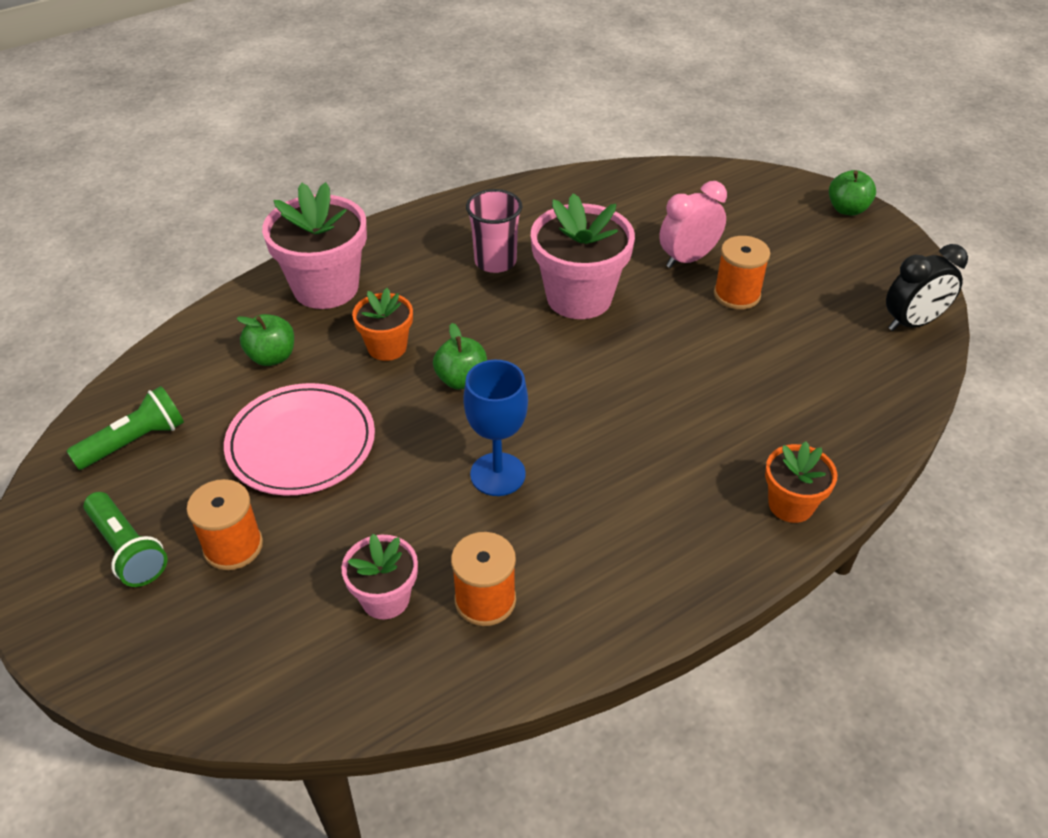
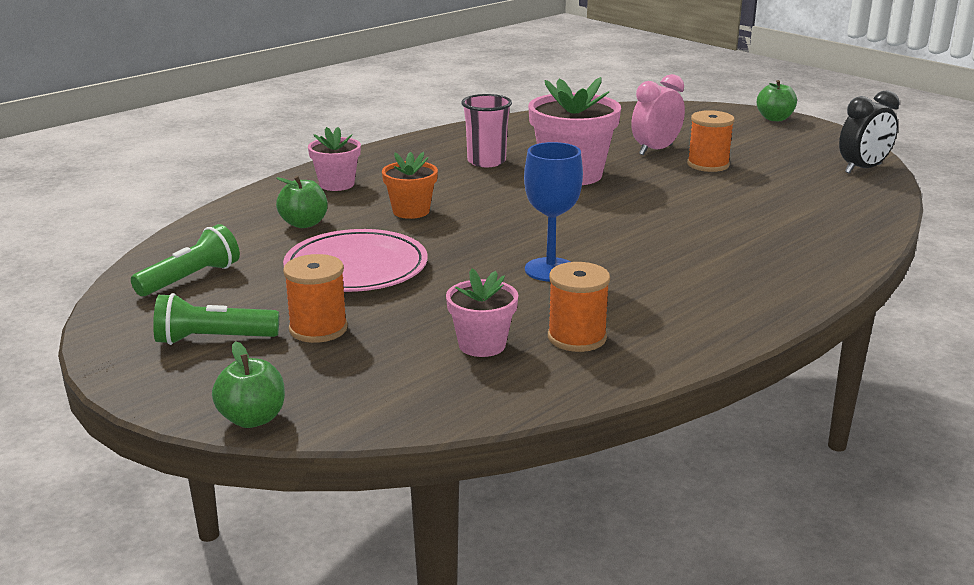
camera: 10 degrees left, 20 degrees down
green flashlight [84,492,167,587] -> green flashlight turned 135 degrees clockwise [153,293,279,345]
pink flower pot [262,182,367,309] -> pink flower pot [308,127,361,191], size x0.56
green apple [433,323,487,389] -> green apple moved to [212,341,285,428]
orange flower pot [765,441,837,523] -> none

